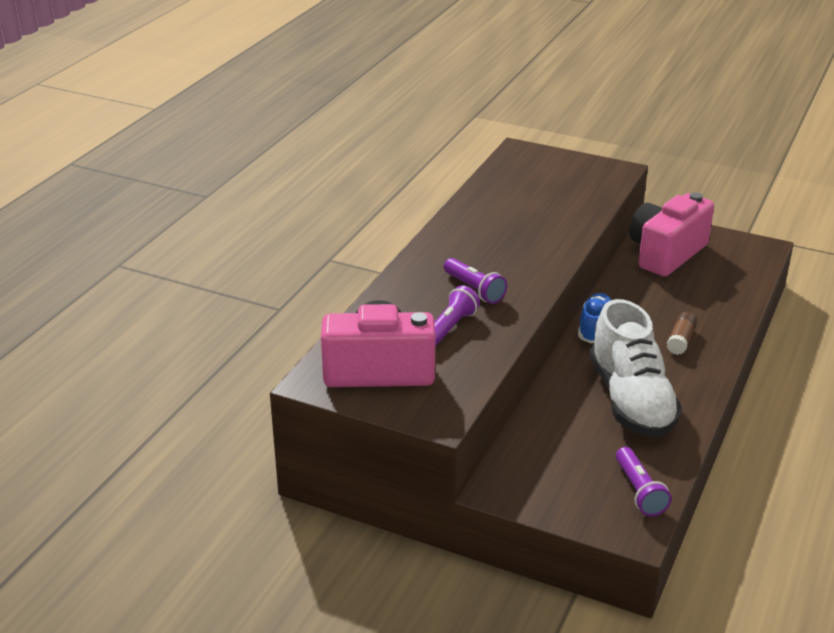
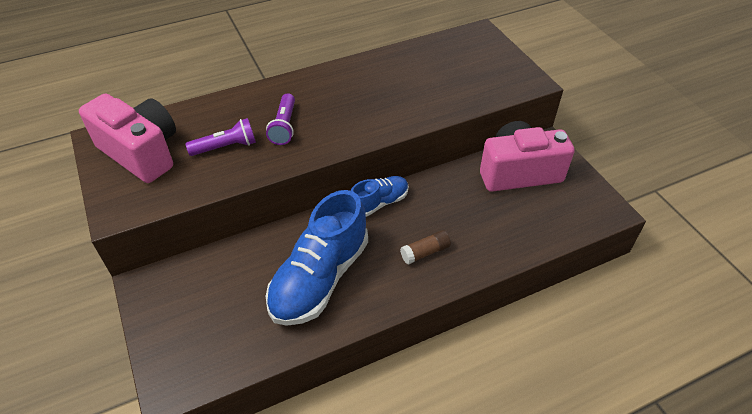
camera: 40 degrees right, 15 degrees up
white shoe [590,299,682,438] -> blue shoe [266,190,368,326]
purple flashlight [616,447,672,516] -> none

